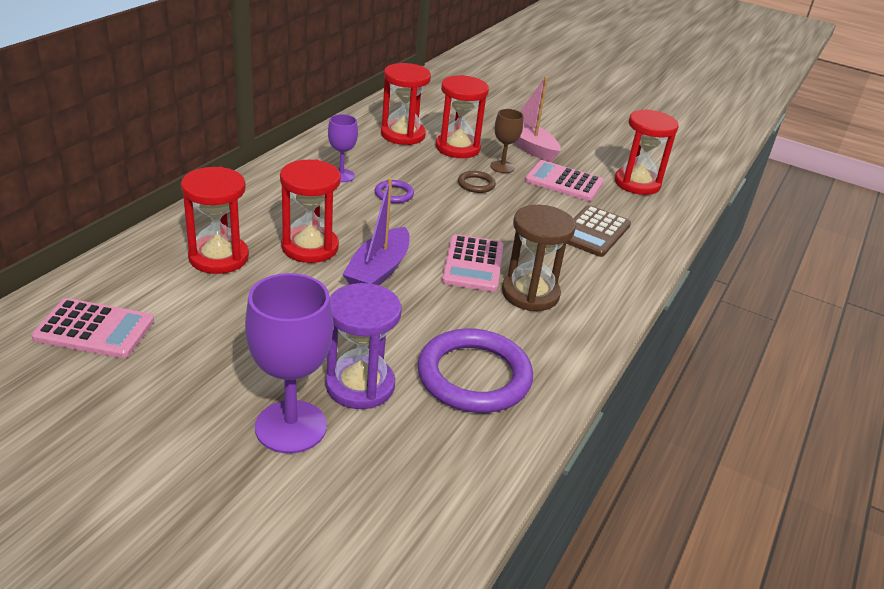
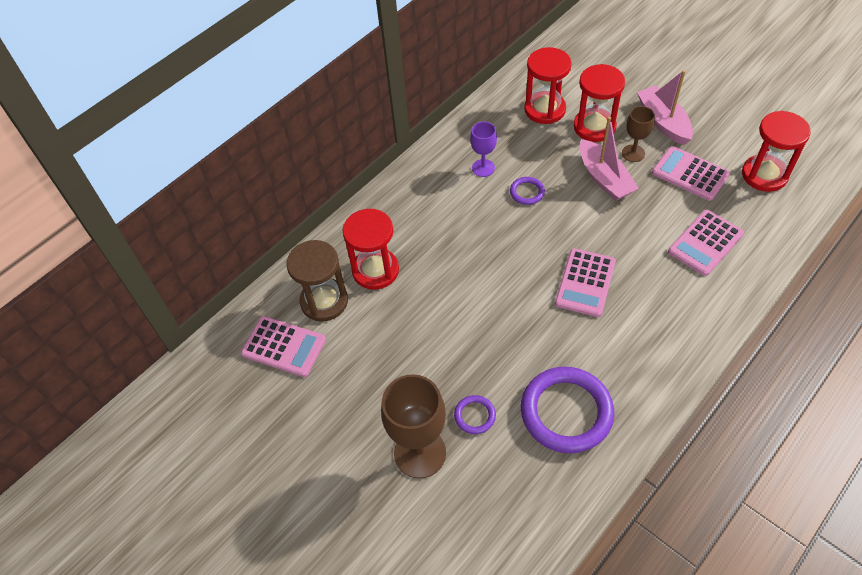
camera: 20 degrees right, 20 degrees up
purple goblet [245,273,333,454] -> brown goblet [381,374,446,478]
red hourglass [280,160,341,263] -> none
purple hourglass [325,283,401,409] -> purple ring [454,395,496,434]
purple boat [342,178,410,285] -> none
brown ring [458,171,496,193] -> pink boat [580,117,639,201]
brown hourglass [502,205,576,311] -> brown hourglass moved to [286,240,348,322]
brown calculator [566,205,631,257] -> pink calculator [668,210,744,276]

